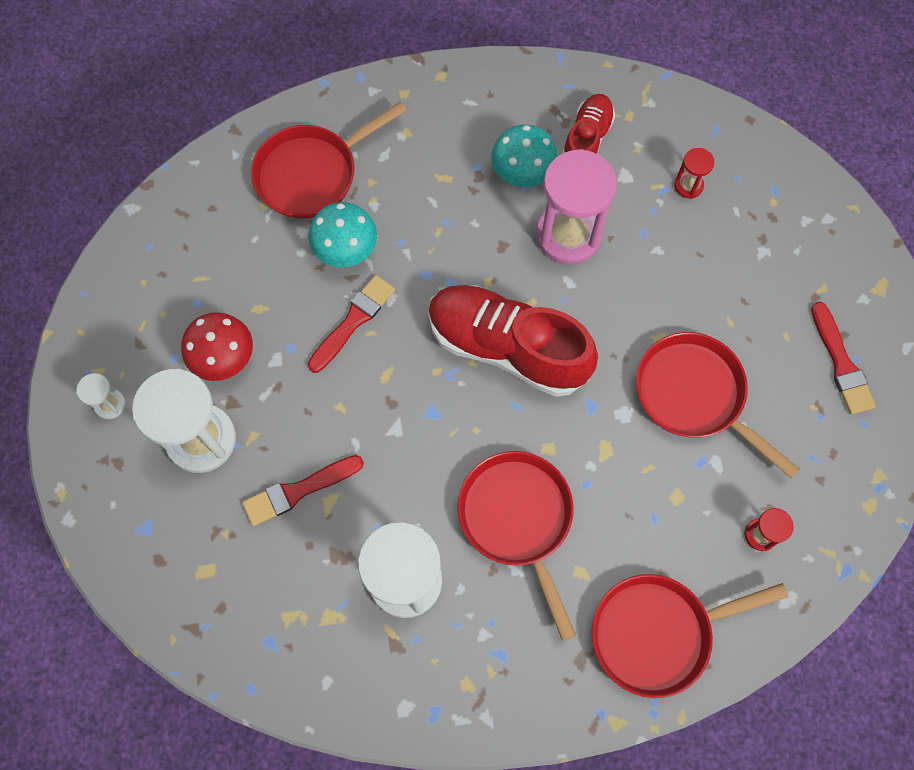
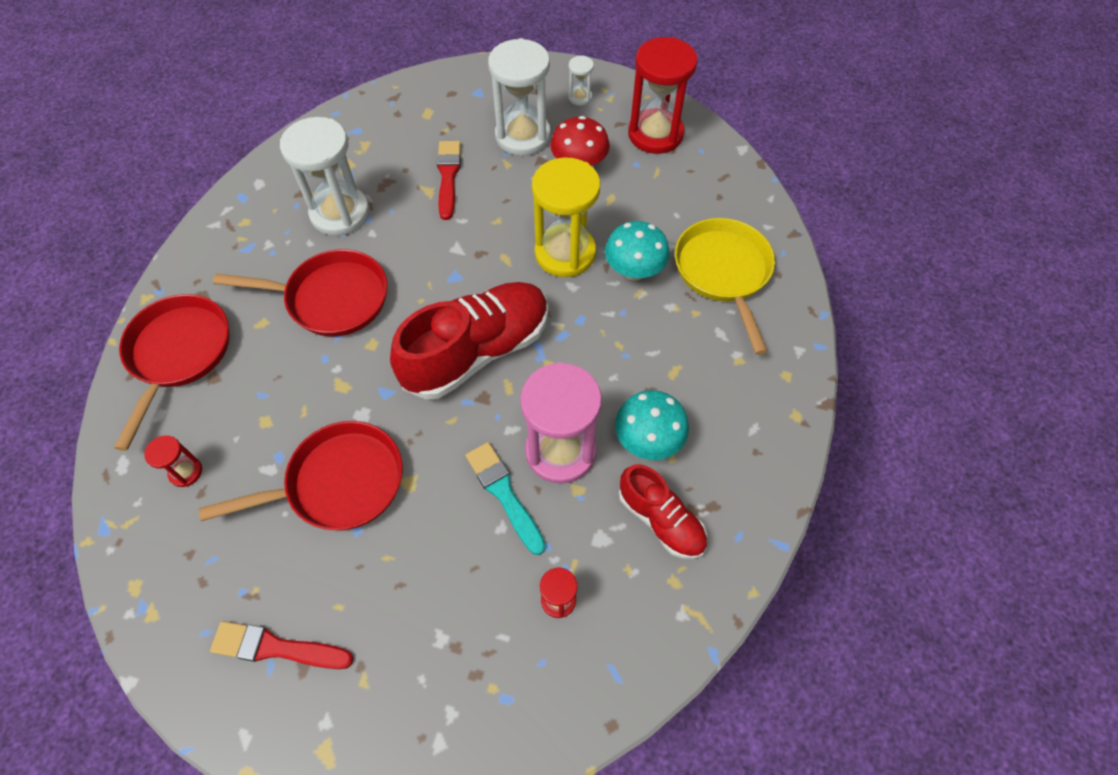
camera: 115 degrees right, 10 degrees down
red pan [251,101,407,218] -> yellow pan [675,218,775,355]
red brush [308,275,395,373] -> yellow hourglass [532,157,601,277]
none -> turquoise brush [466,442,546,555]
none -> red hourglass [628,37,698,154]

